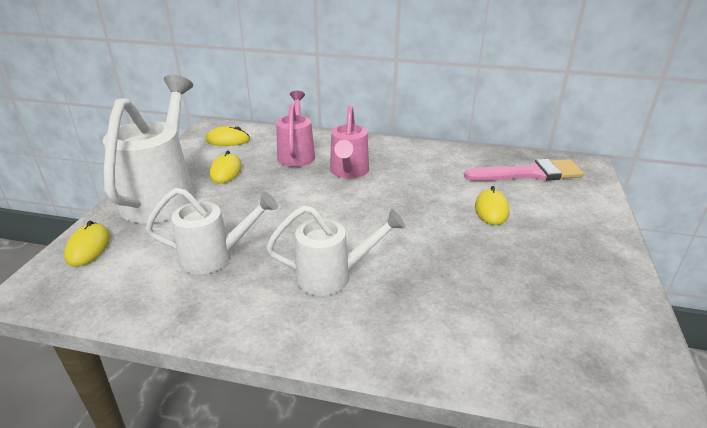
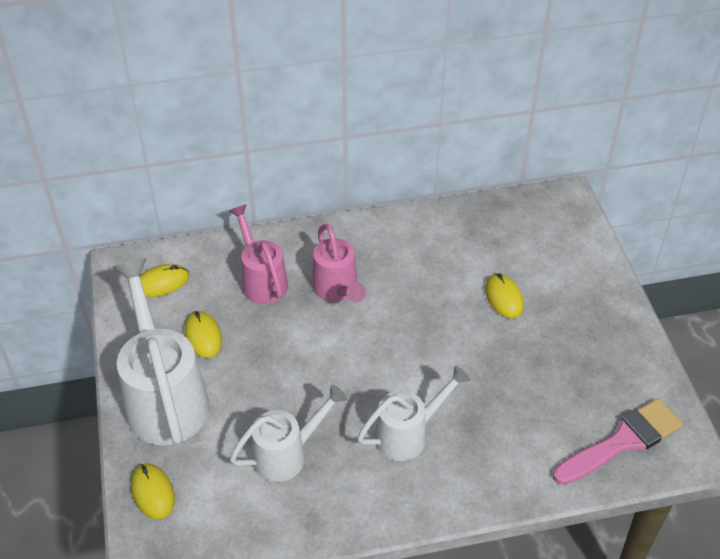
camera: 25 degrees left, 15 degrees up
pink brush [464,159,584,181] -> pink brush moved to [553,398,683,485]

